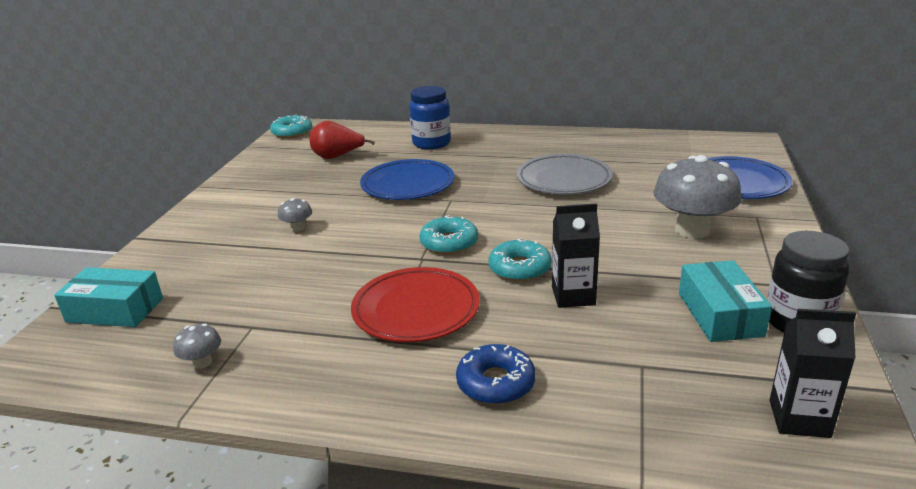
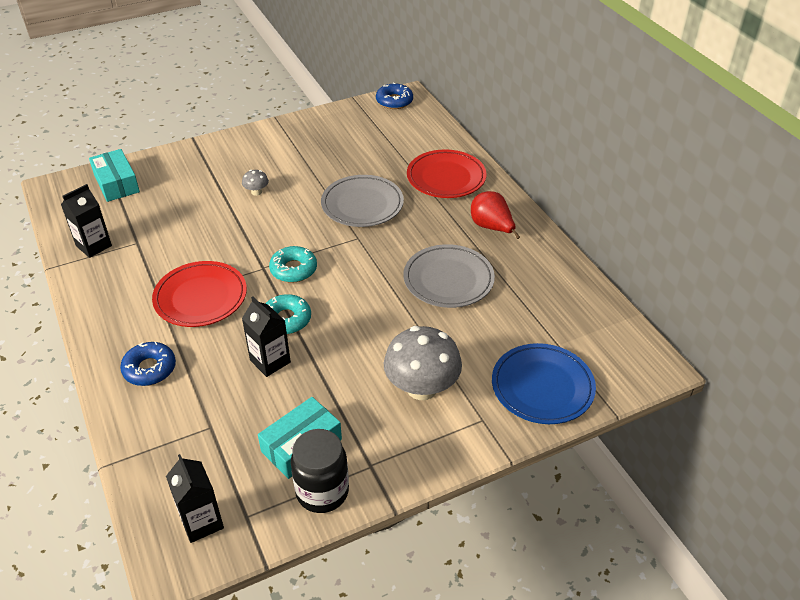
camera: 50 degrees right, 15 degrees up
grey mushroom [173,323,221,369] -> black carton [61,184,112,258]
turquoise donut [270,115,312,138] -> blue donut [376,83,413,109]
red pear [310,121,375,159] -> red pear moved to [471,191,520,239]
blue plate [360,159,454,200] -> grey plate [321,175,404,227]
blue jar [409,86,451,150] -> red plate [407,149,486,198]

